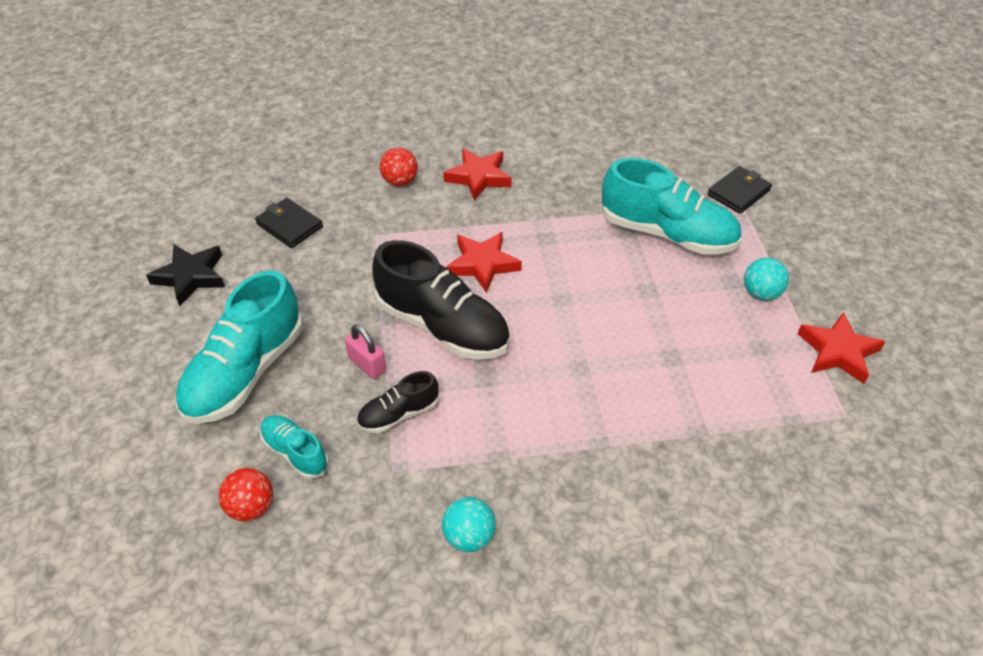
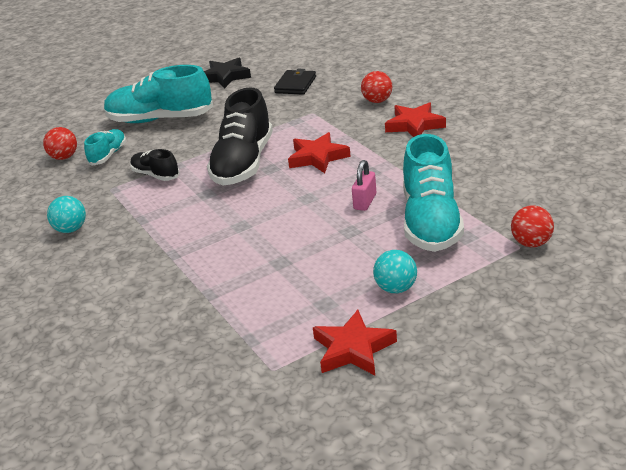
camera: 70 degrees right, 15 degrees down
pink padlock [345,325,386,379] -> pink padlock moved to [352,160,376,211]
black wallet [708,166,772,214] -> red ball [511,205,554,247]

